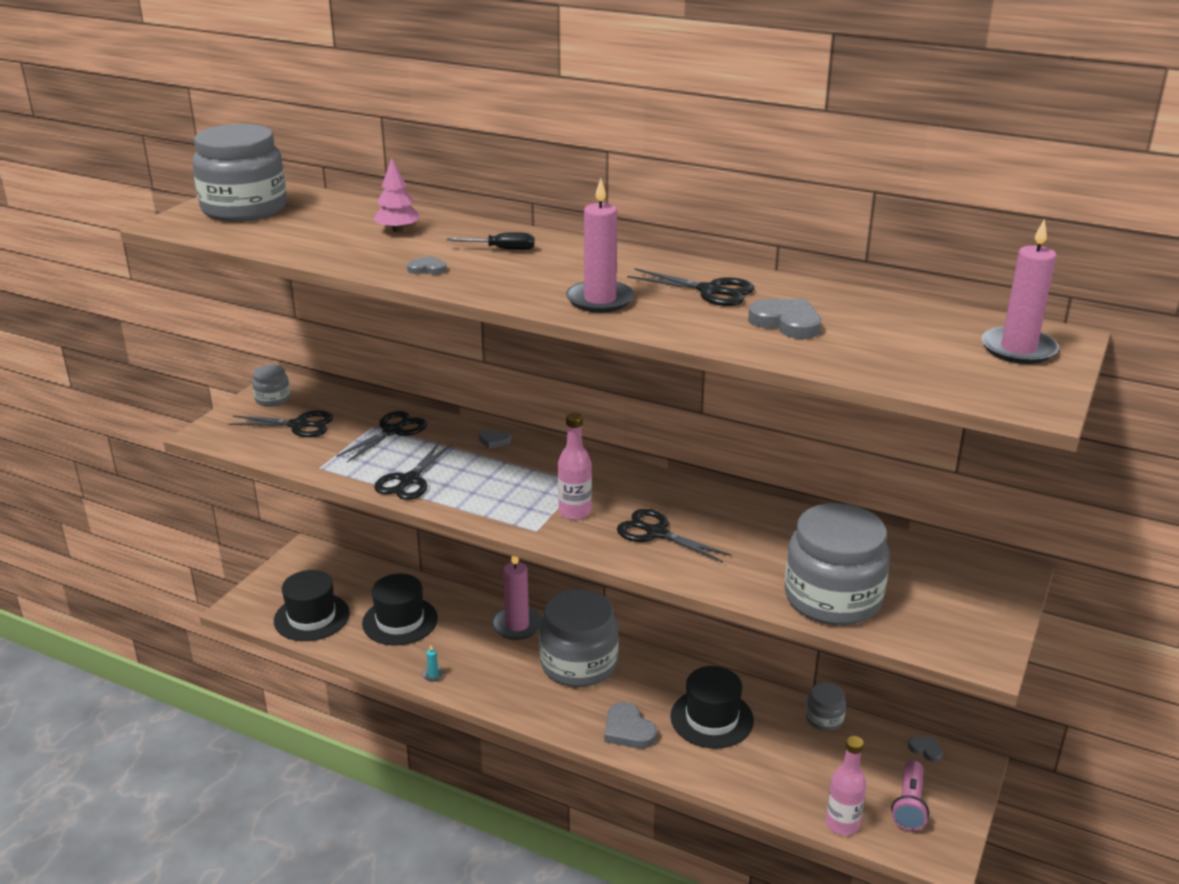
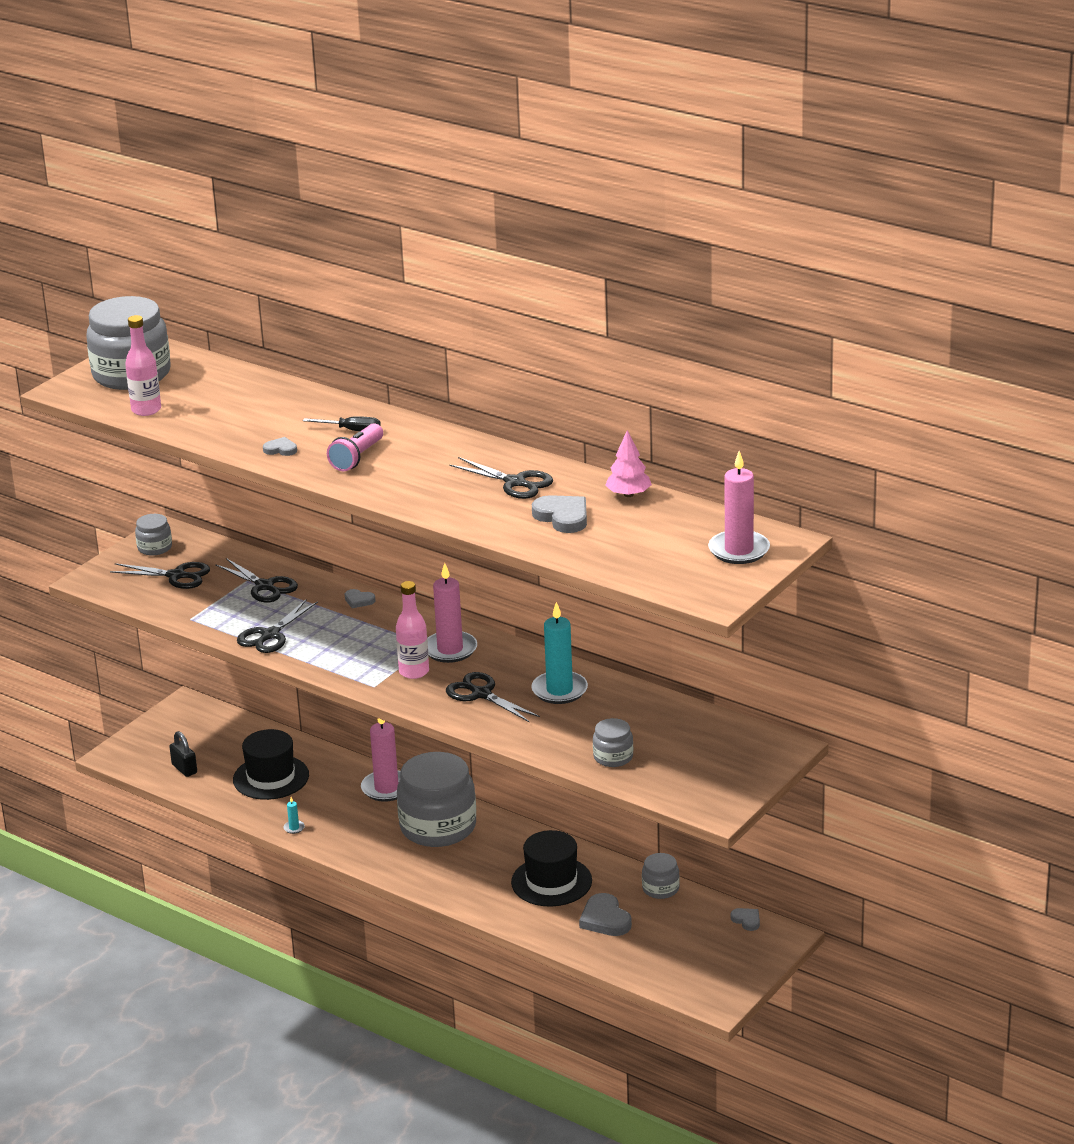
camera: 10 degrees right, 0 degrees up
black hat [274,570,350,641] -> black padlock [169,731,197,777]
black scissors [336,411,427,462] -> black scissors turned 90 degrees clockwise [215,558,298,603]
pink tree [373,158,420,232] -> pink tree moved to [605,430,652,497]
pink candle [566,178,634,313] -> pink candle moved to [427,563,477,663]
grey heart [604,702,657,749] -> grey heart moved to [579,893,632,936]
grey jar [785,503,890,625] -> grey jar [593,718,633,767], size x0.46
pink bottle [826,736,866,835] -> pink bottle moved to [125,315,161,416]
pink flashlight [891,760,929,831] -> pink flashlight moved to [327,423,383,471]
none -> turquoise candle [531,602,588,704]

